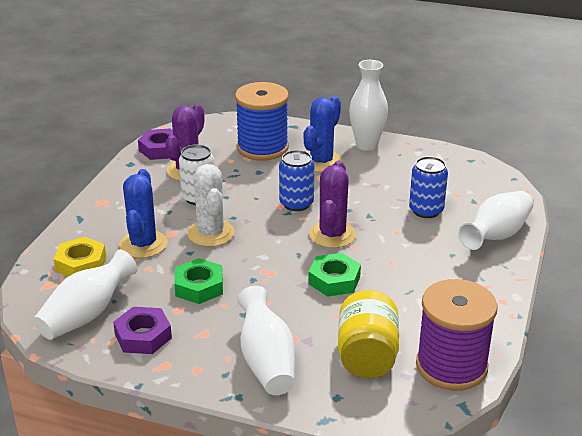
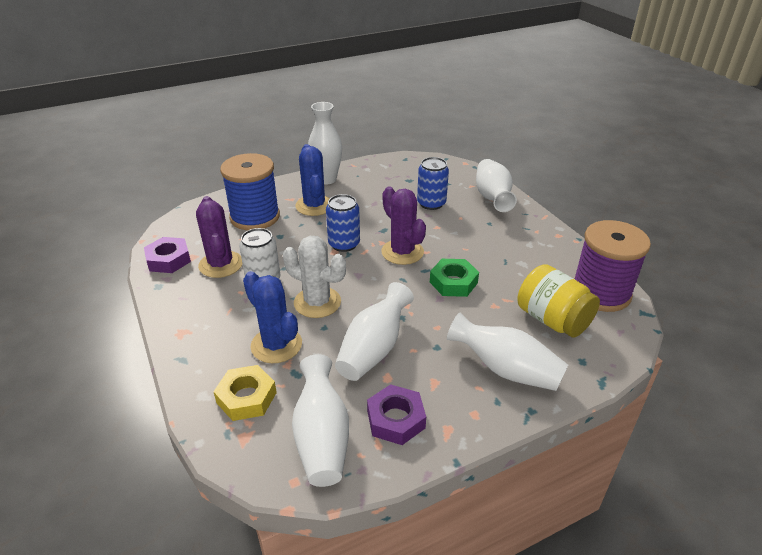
camera: 45 degrees left, 5 degrees up
green nut [174,258,223,304] -> white vase [335,282,414,381]

